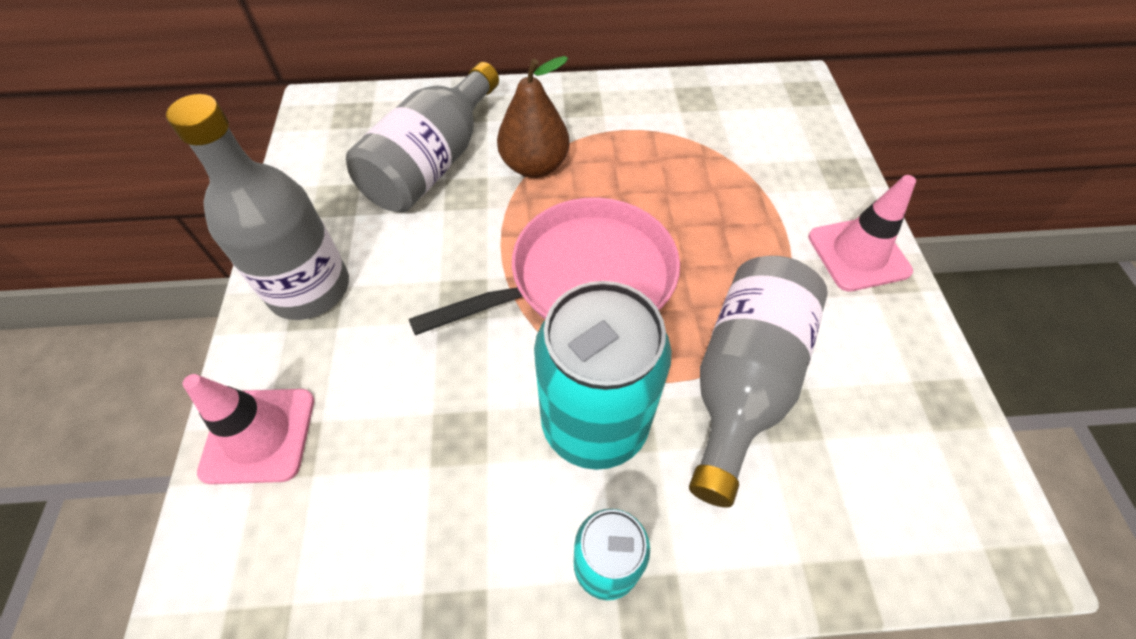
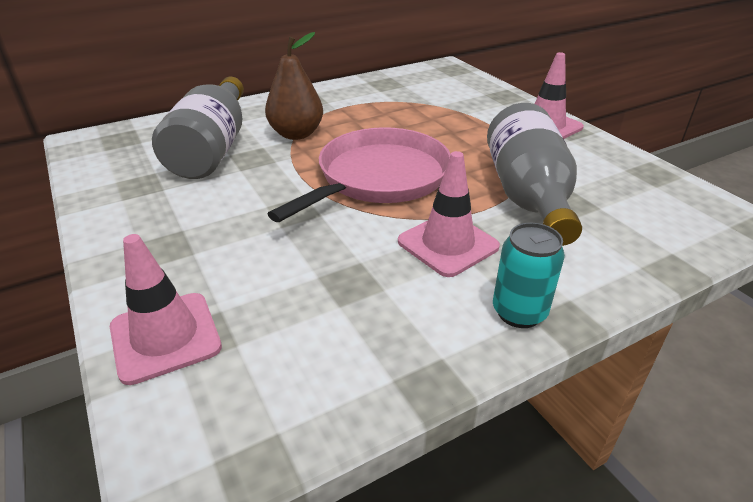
camera: 25 degrees left, 20 degrees down
grey bottle [166,94,349,320] -> none
turquoise can [534,281,672,470] -> pink traffic cone [398,151,500,277]

